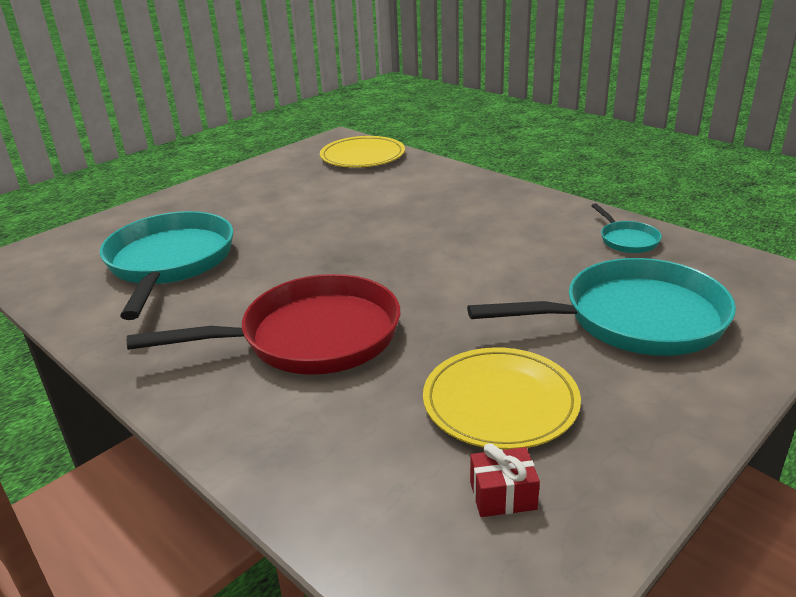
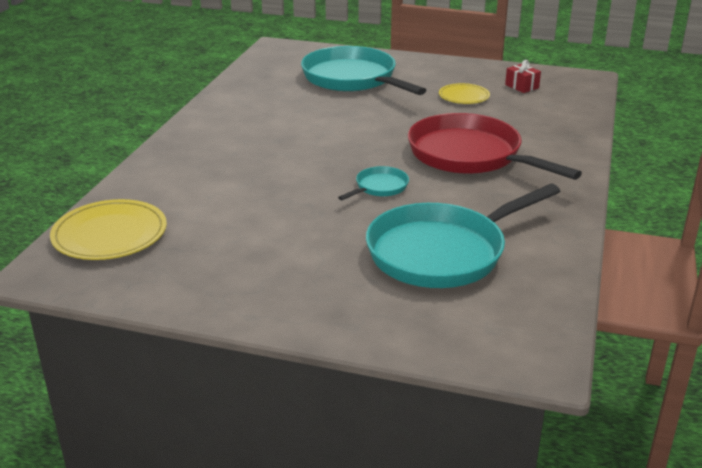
camera: 120 degrees left, 0 degrees up
yellow plate [423,347,581,450] -> yellow plate [439,83,490,104], size x0.60
turquoise pan [591,203,662,253] -> turquoise pan moved to [338,166,409,200]

